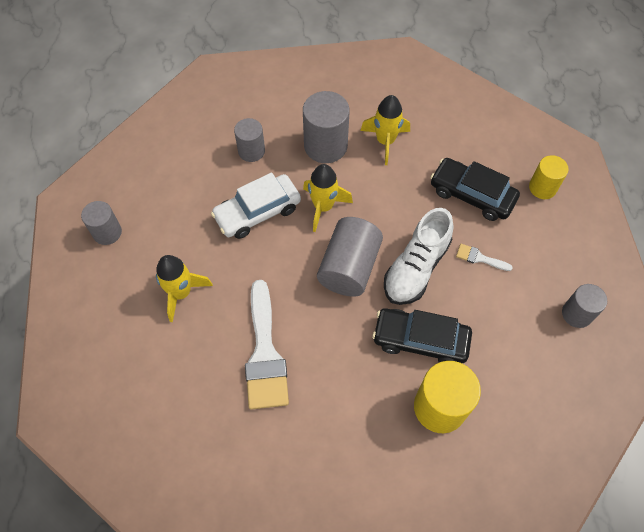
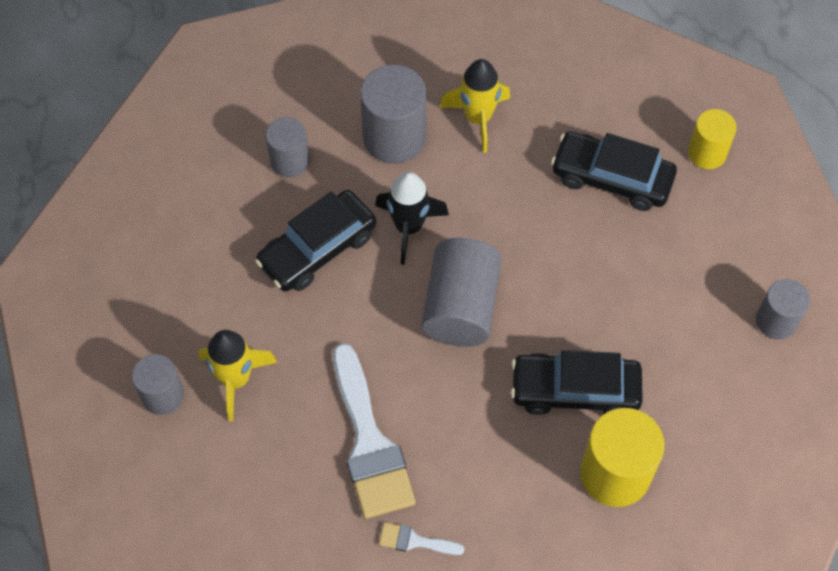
camera: 10 degrees left, 0 degrees up
grey cylinder [81,201,122,245] -> grey cylinder moved to [132,354,184,415]
white car [211,172,301,239] -> black car [255,190,376,291]
yellow rocket [303,164,353,232] -> black rocket [375,172,449,265]
white shoe [384,208,454,305] -> none
white brush [456,244,513,271] -> white brush moved to [379,522,464,555]

